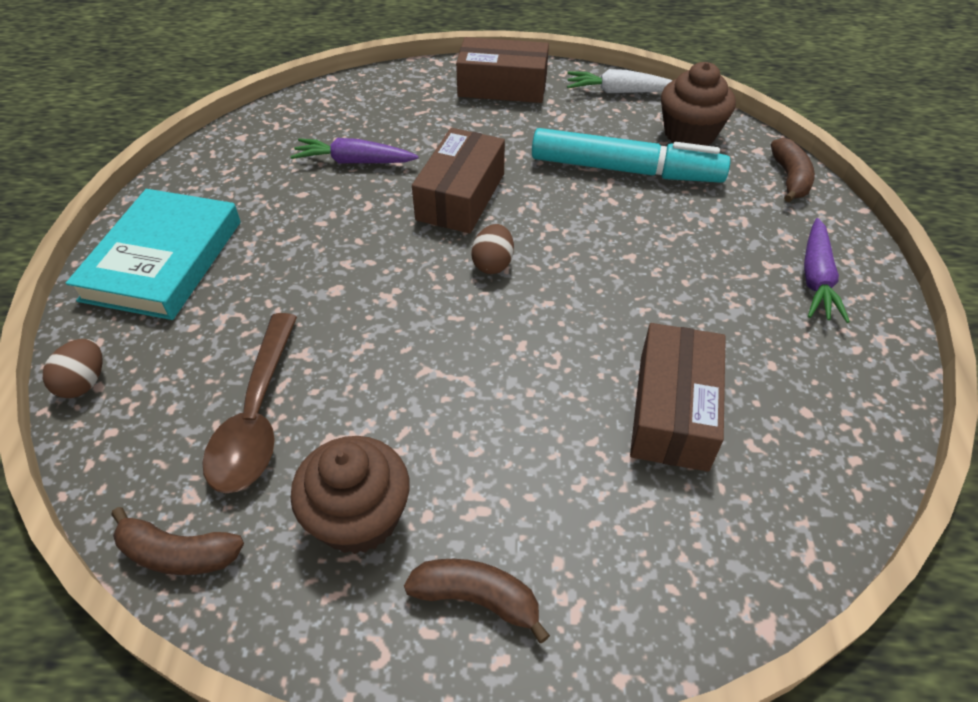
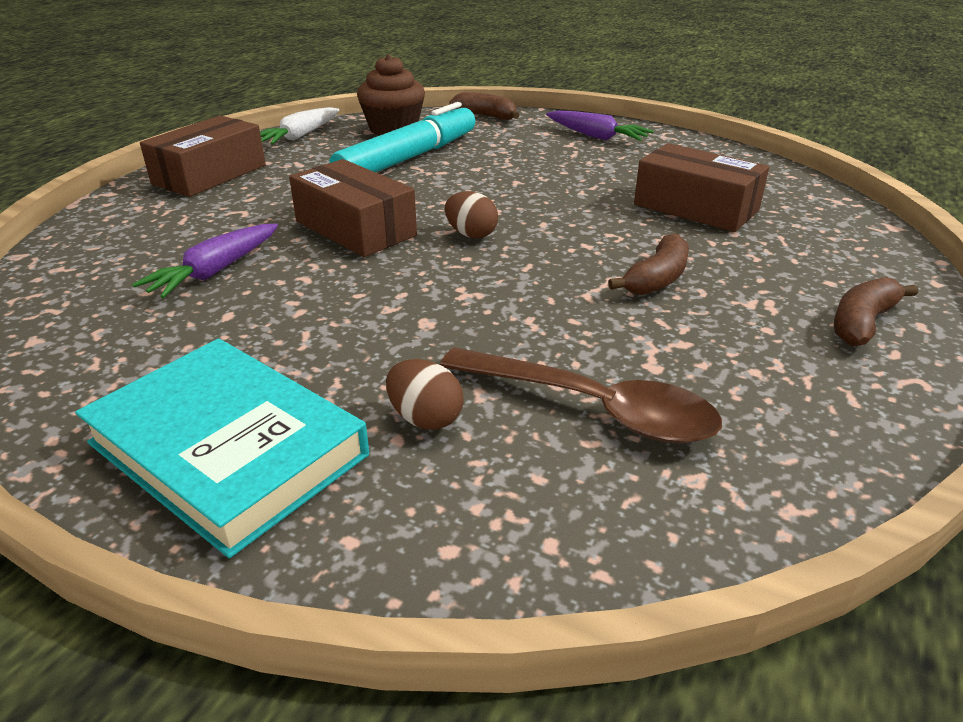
camera: 65 degrees left, 15 degrees down
brown egg [43,339,103,398] -> brown egg moved to [386,359,464,430]
brown banana [111,507,244,575] -> brown banana moved to [608,233,689,295]
brown cupcake [290,436,410,554] -> none

